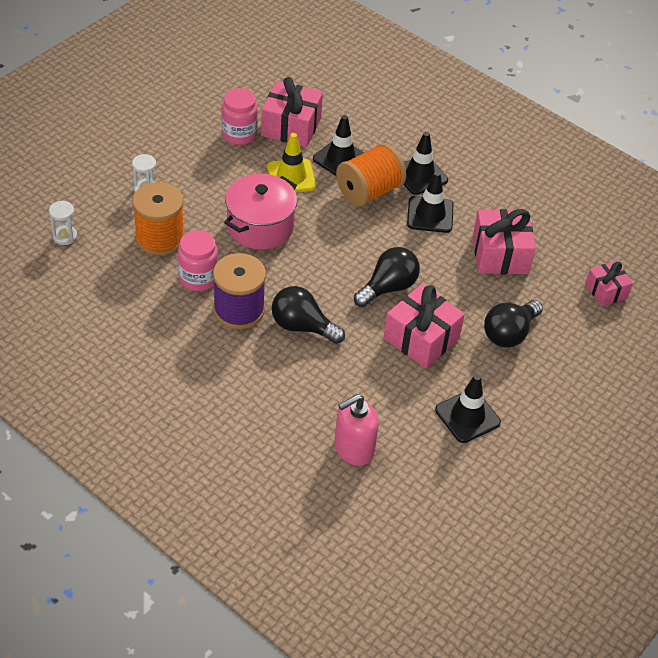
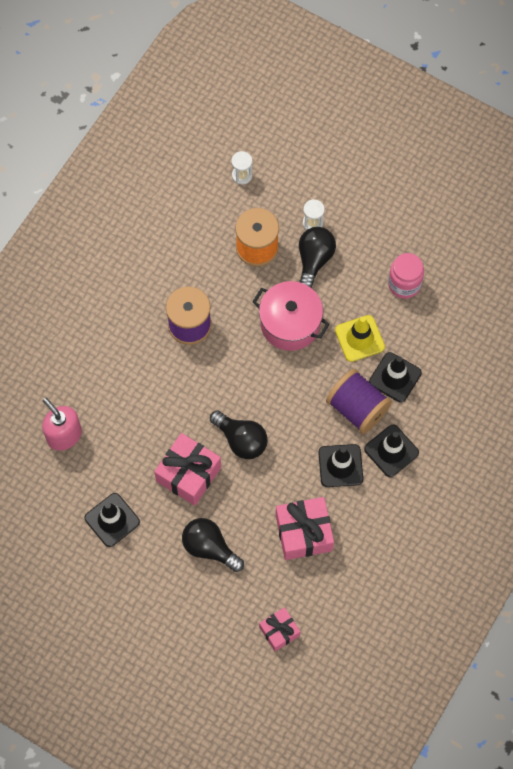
camera: 85 degrees right, 20 degrees up
pink jar [178,230,218,291] -> none
pink gift [261,77,323,147] -> none
black light bulb [272,286,345,344] -> black light bulb moved to [299,227,336,288]
orange spool [336,143,406,207] -> purple spool [326,369,392,434]

